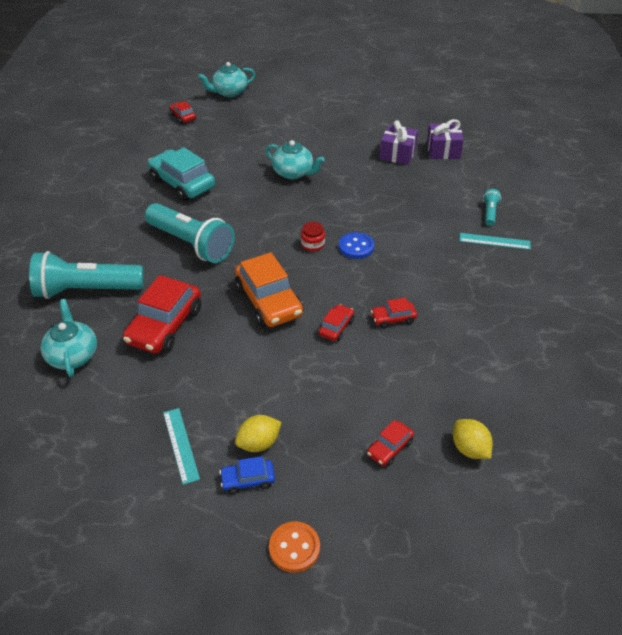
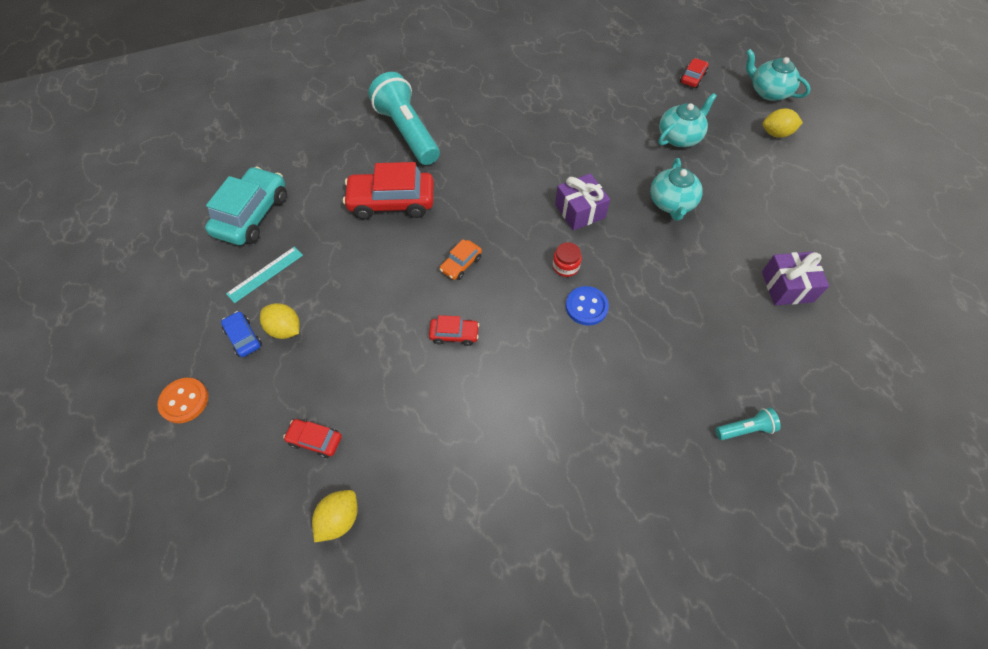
camera: 65 degrees right, 15 degrees up
turquoise teapot [40,299,97,377] -> turquoise teapot moved to [658,93,717,147]
turquoise flashlight [145,203,235,263] -> none
turquoise car [148,147,215,201] -> turquoise car moved to [205,167,287,245]
orange car [235,252,303,327] -> orange car [440,239,482,280], size x0.49
red car [371,298,417,329] -> none
purple gift [427,119,464,159] -> purple gift moved to [555,173,610,231]
turquoise ruler [460,233,531,250] -> none
none -> yellow lemon [763,108,803,138]

